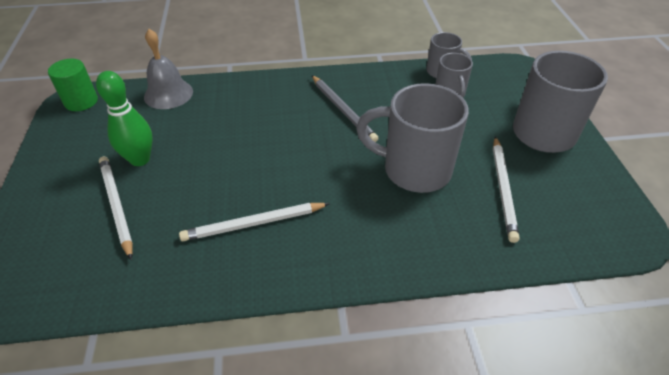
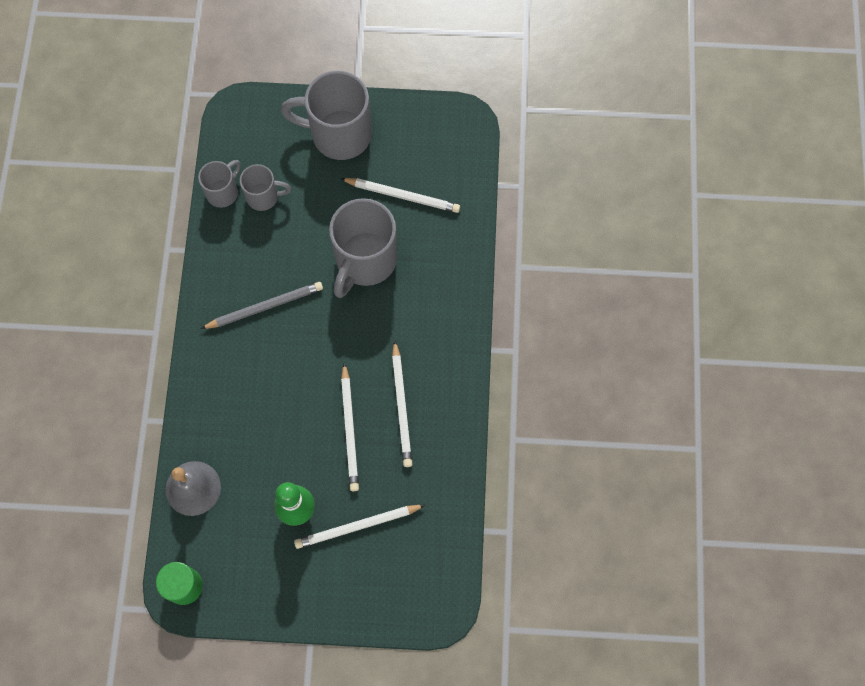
camera: 80 degrees left, 25 degrees up
none -> white pencil [341,363,359,491]

